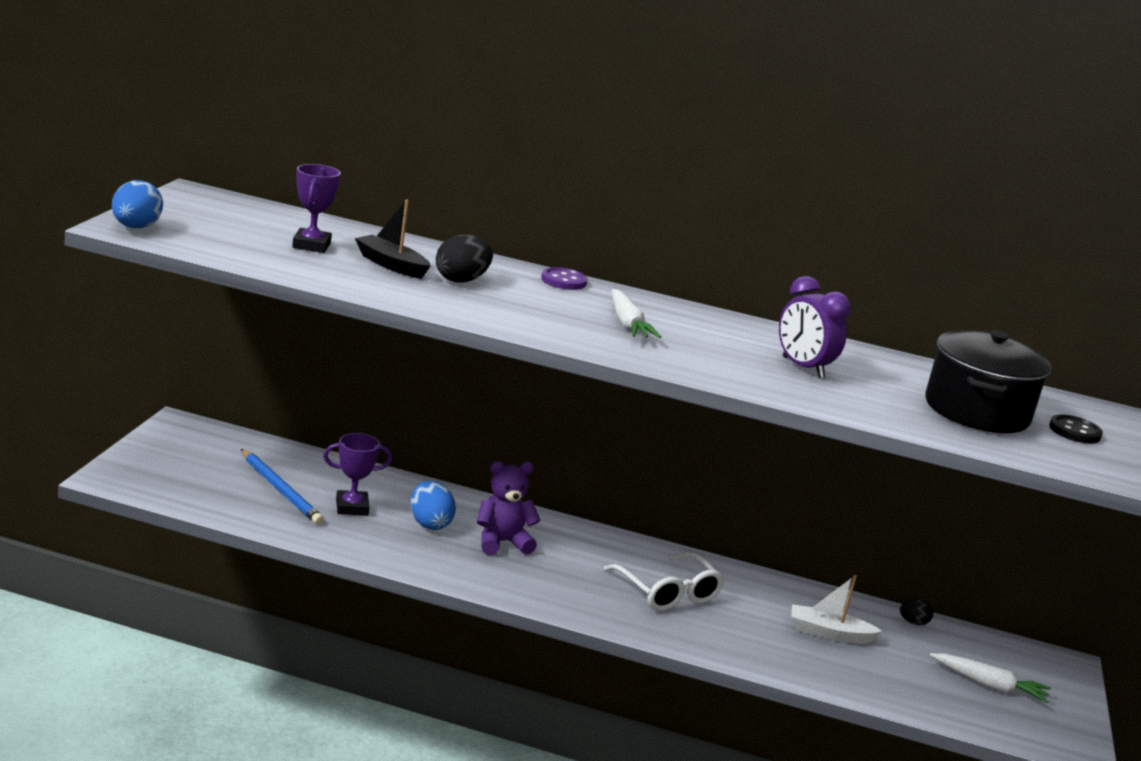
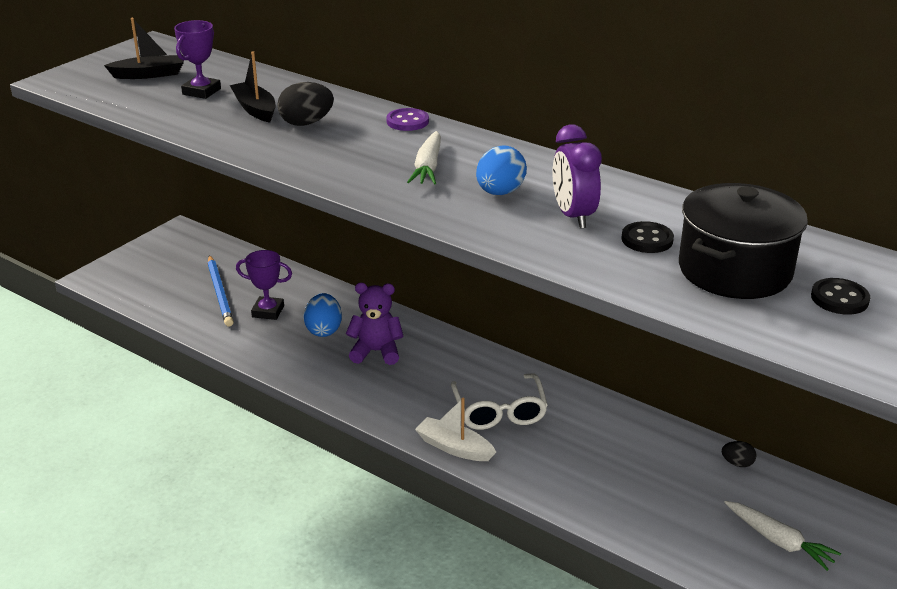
camera: 25 degrees right, 10 degrees up
blue egg [112,180,163,228] -> blue egg moved to [476,145,527,195]
white boat [791,575,882,644] -> white boat moved to [415,398,496,461]
none -> black boat [104,18,184,79]
none -> black button [622,221,674,253]

